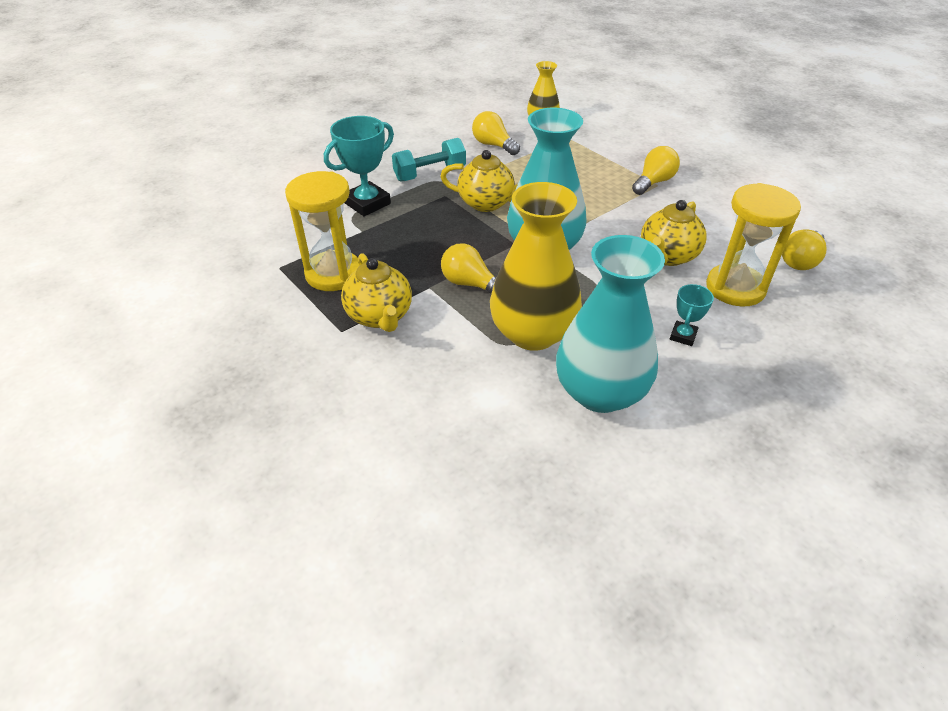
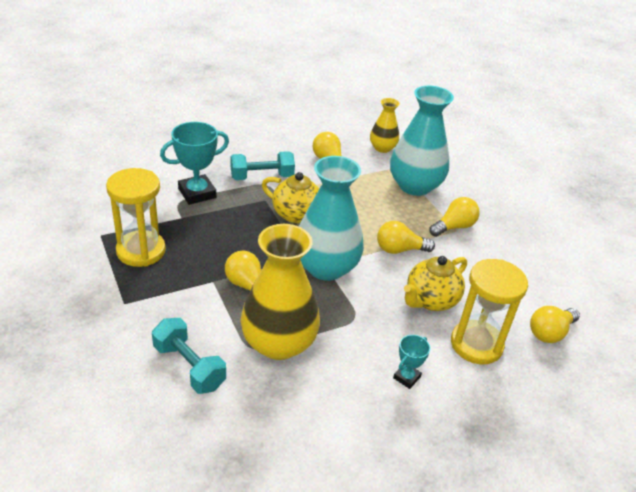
camera: 10 degrees right, 5 degrees down
yellow teapot [341,253,412,332] -> none
turquoise vase [556,235,665,413] -> turquoise vase moved to [390,86,454,196]
none -> turquoise dumbbell [152,318,226,394]
none -> yellow light bulb [377,221,435,254]

